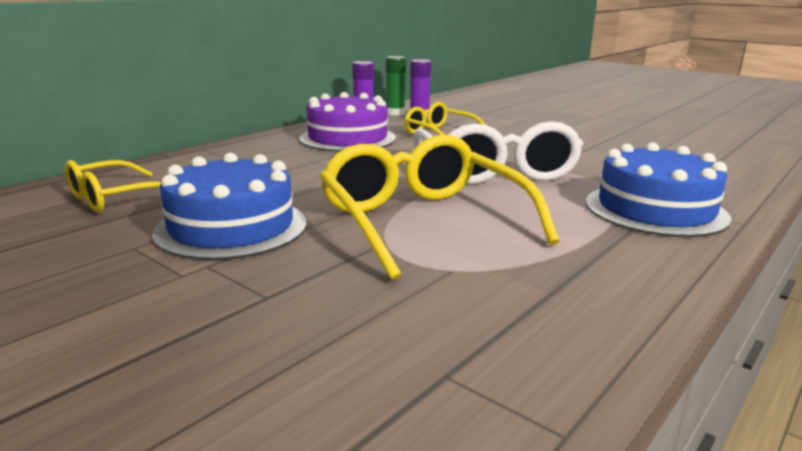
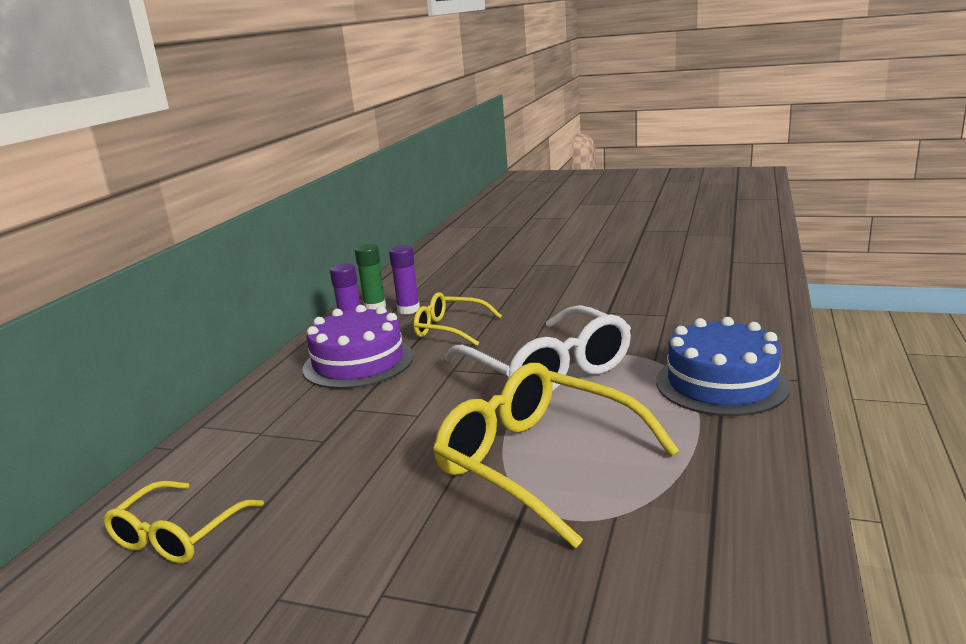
camera: 20 degrees left, 0 degrees up
blue cake [152,153,307,260] -> none

